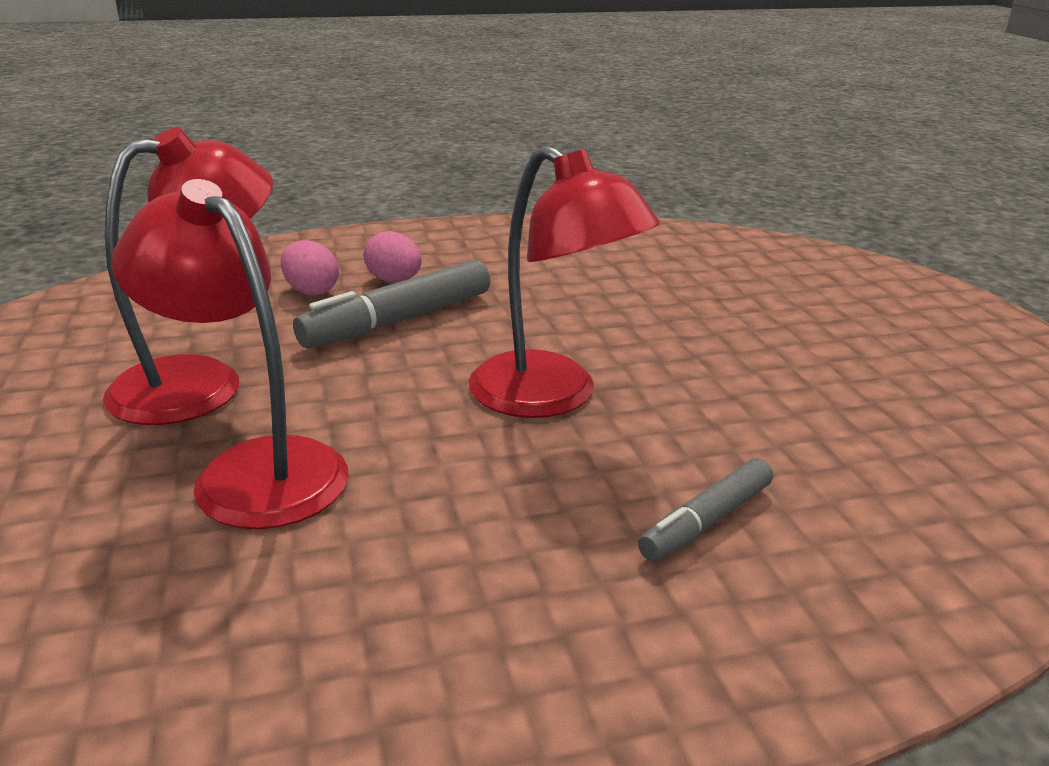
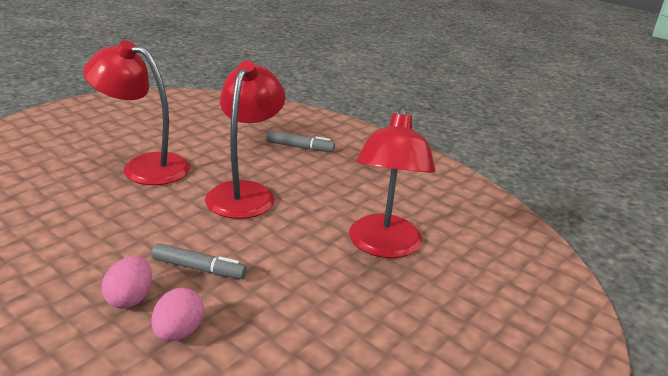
camera: 125 degrees left, 0 degrees up
red lamp [103,127,273,425] -> red lamp moved to [83,40,190,185]
grey marker [293,260,490,348] -> grey marker [152,243,247,279], size x0.61

